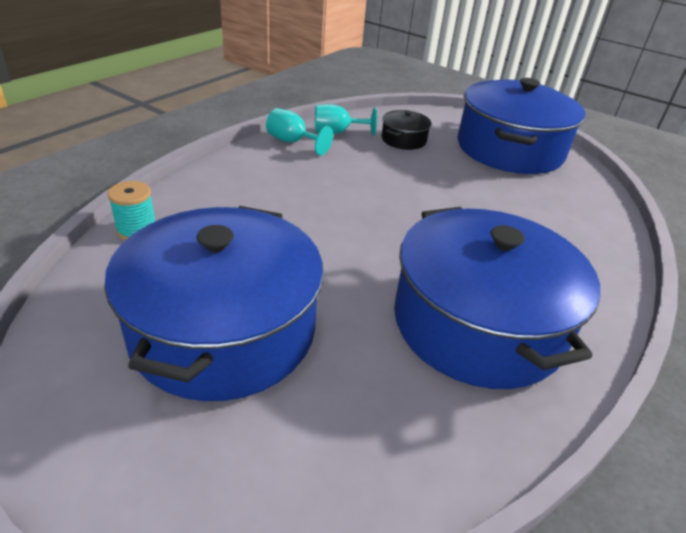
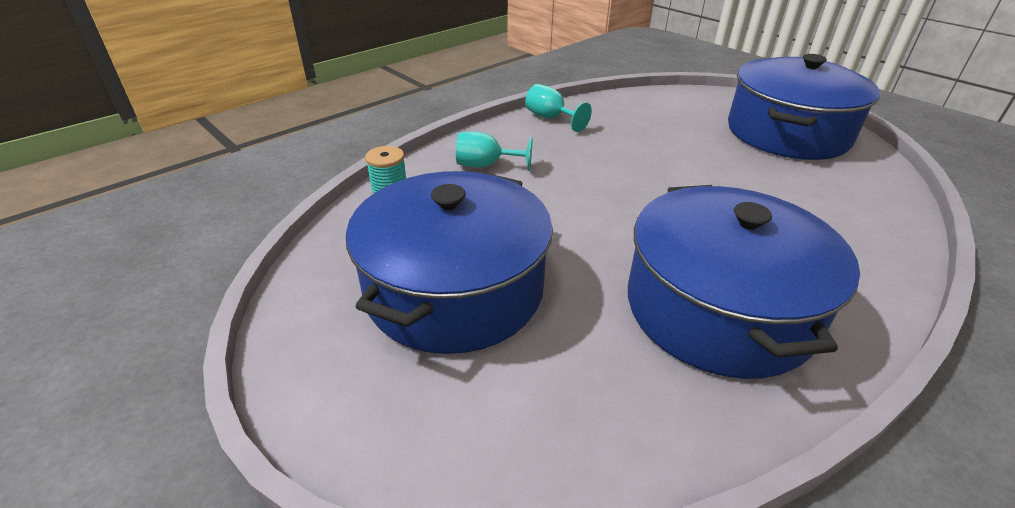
camera: 15 degrees right, 0 degrees up
turquoise goblet [315,104,377,136] -> turquoise goblet moved to [456,132,533,171]
black pot [382,110,431,150] -> none

